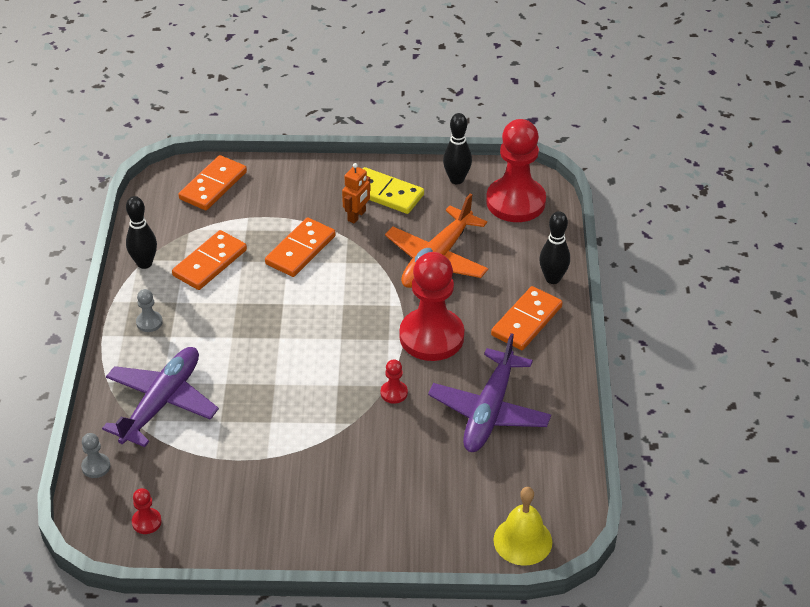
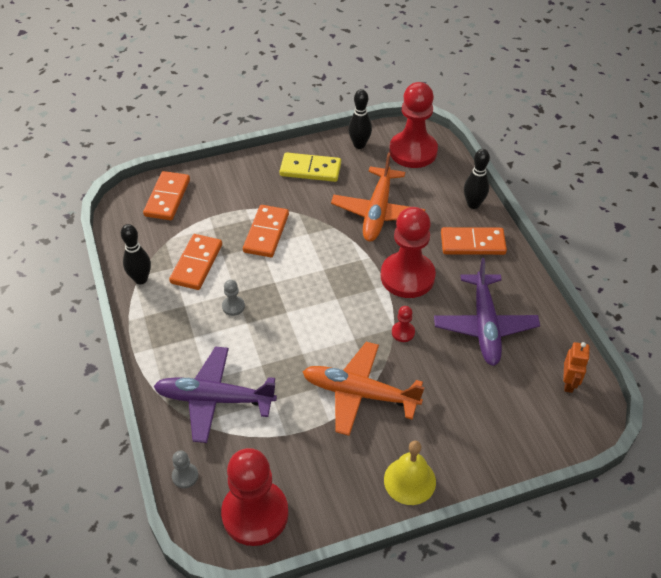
camera: 20 degrees left, 5 degrees up
purple plane [102,347,219,447] -> purple plane turned 90 degrees counterclockwise [154,347,277,443]
red pawn [132,488,162,534] -> red pawn [221,448,289,546], size x2.46
grey pawn [136,289,163,332] -> grey pawn moved to [222,280,245,316]
orange robot [342,163,371,223] -> orange robot moved to [563,342,590,393]
orange domino [491,286,563,350] -> orange domino turned 75 degrees clockwise [441,227,507,255]
yellow bell [493,487,552,566] -> yellow bell moved to [384,441,436,505]
none -> orange plane [303,342,425,436]

